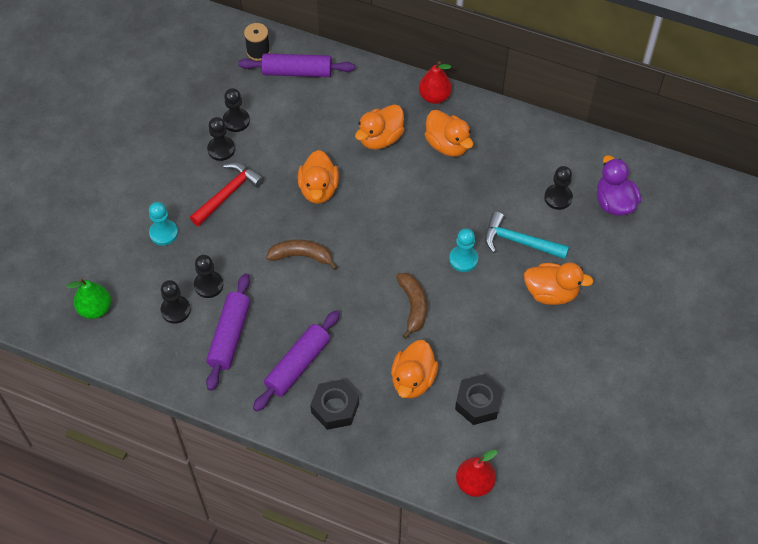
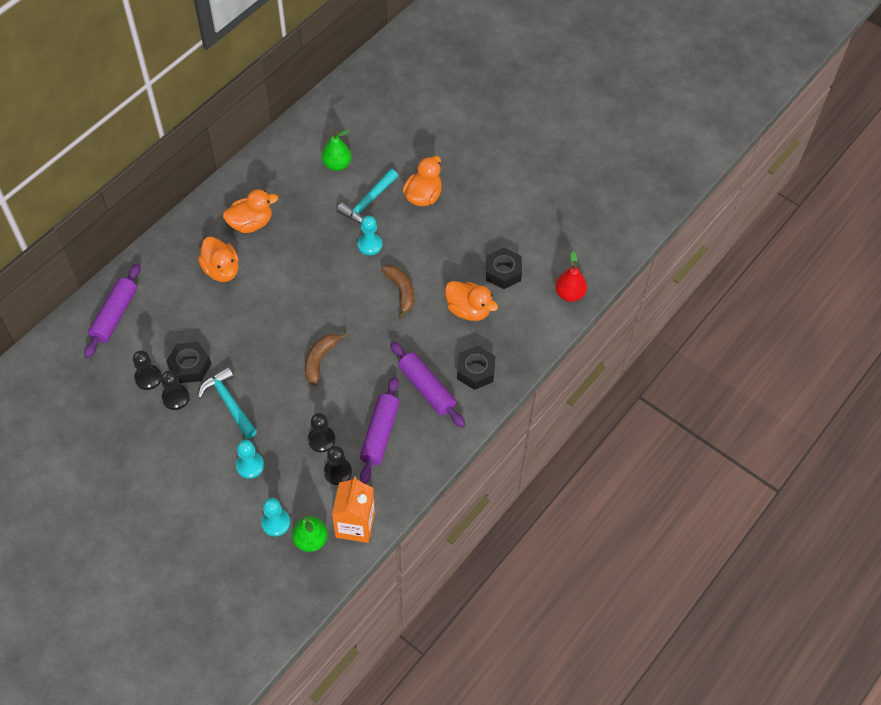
camera: 75 degrees left, 0 degrees up
red hammer [190,163,264,226] -> turquoise hammer [198,367,257,439]
purple rolling pin [206,273,250,391] -> purple rolling pin turned 75 degrees clockwise [360,377,399,484]
black spool [244,23,270,61] -> none
orange duck [298,150,339,204] -> none
brown banana [396,273,427,339] -> brown banana turned 60 degrees clockwise [381,265,414,319]
red pear [419,61,452,104] -> none
black pawn [544,166,573,210] -> green pear [322,129,352,171]
purple duck [596,155,641,216] -> none
none -> black nut [166,342,211,383]
none -> turquoise pawn [261,498,290,536]
none -> orange carton [332,476,375,543]

